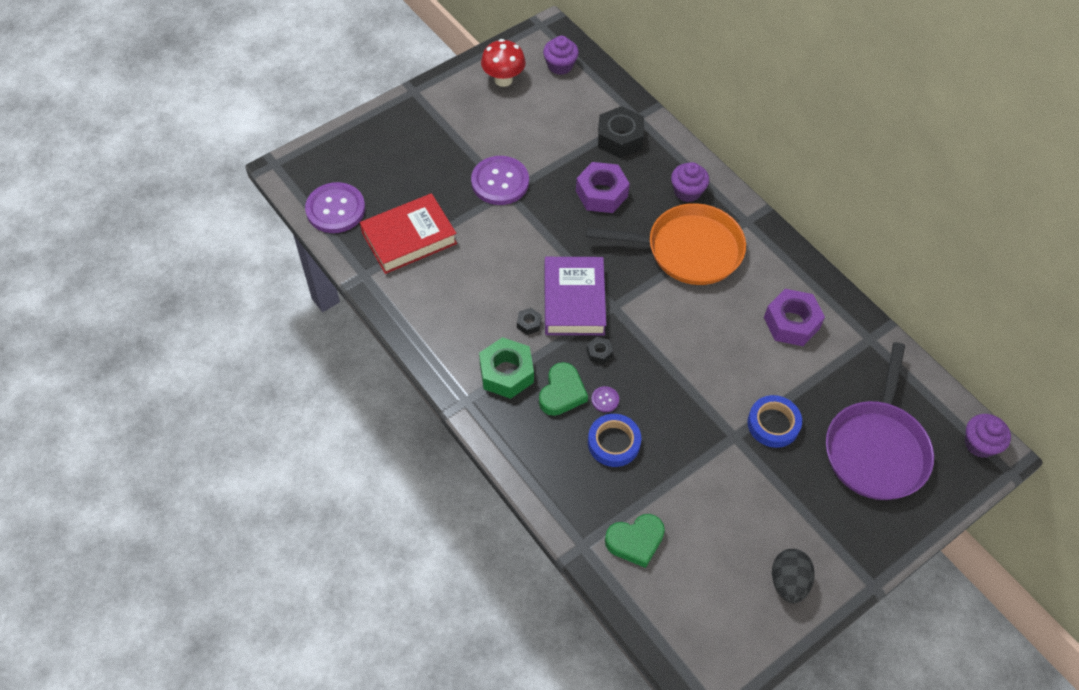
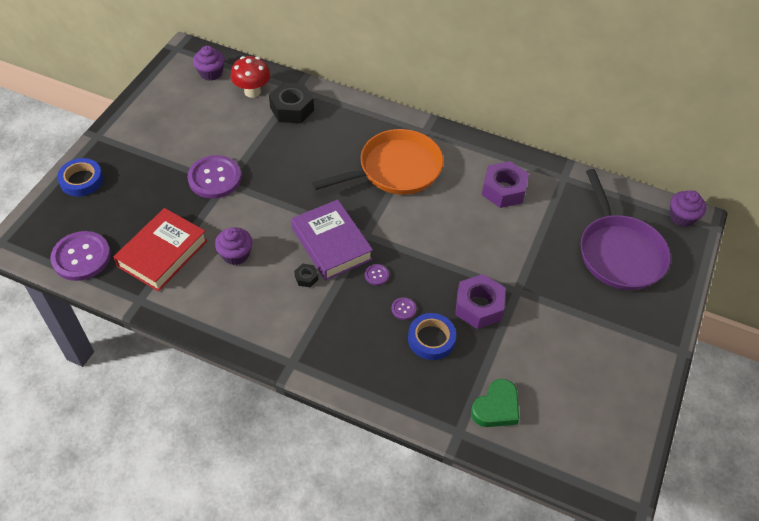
camera: 30 degrees left, 5 degrees down
green nut [479,337,534,399] -> none
red mushroom [481,39,526,87] -> red mushroom moved to [231,56,271,98]
green heart [539,362,588,416] -> none
purple nut [576,162,630,213] -> purple nut moved to [455,274,505,329]
black nut [587,337,613,364] -> purple button [365,264,389,285]
purple cupcake [671,162,709,202] -> purple cupcake moved to [215,227,253,265]
blue tape [748,395,802,448] -> blue tape moved to [57,158,103,197]
black egg [772,549,815,603] -> none

